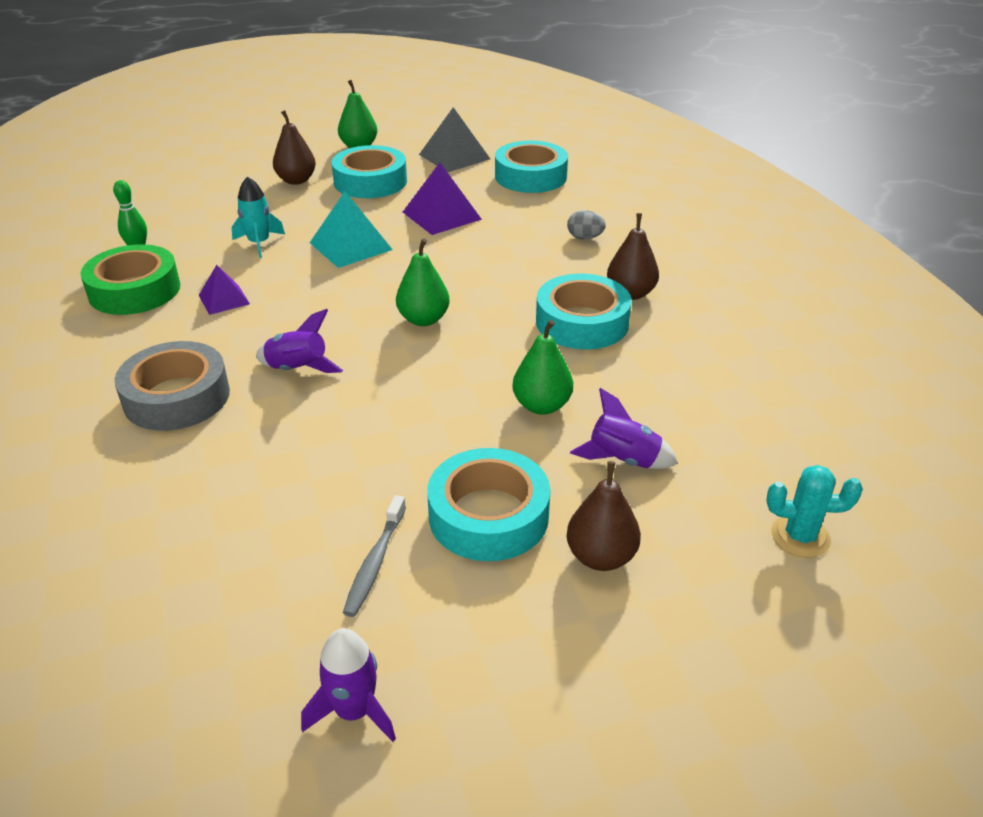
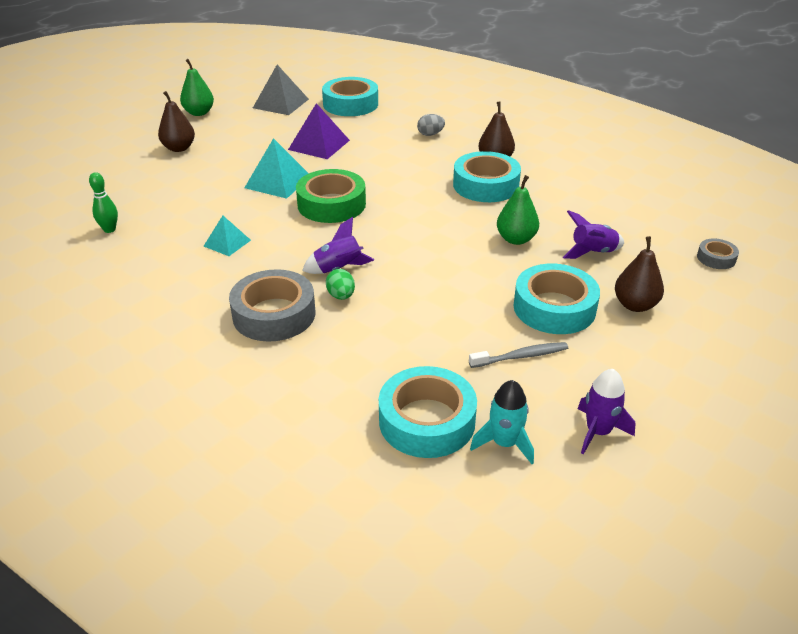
camera: 30 degrees left, 0 degrees up
green tape [80,244,180,315] -> green tape moved to [296,169,366,223]
purple pyramid [199,265,250,315] -> turquoise pyramid [204,216,251,256]
turquoise rocket [232,176,285,258] -> turquoise rocket moved to [470,380,534,464]
turquoise tape [332,145,407,198] -> turquoise tape moved to [379,366,477,458]
grey toothbrush [343,495,406,617] -> grey toothbrush turned 90 degrees counterclockwise [469,342,568,368]
green pear [396,238,450,326] -> none
turquoise cactus [767,465,863,558] -> grey tape [697,238,739,269]
none -> green egg [326,269,355,300]

